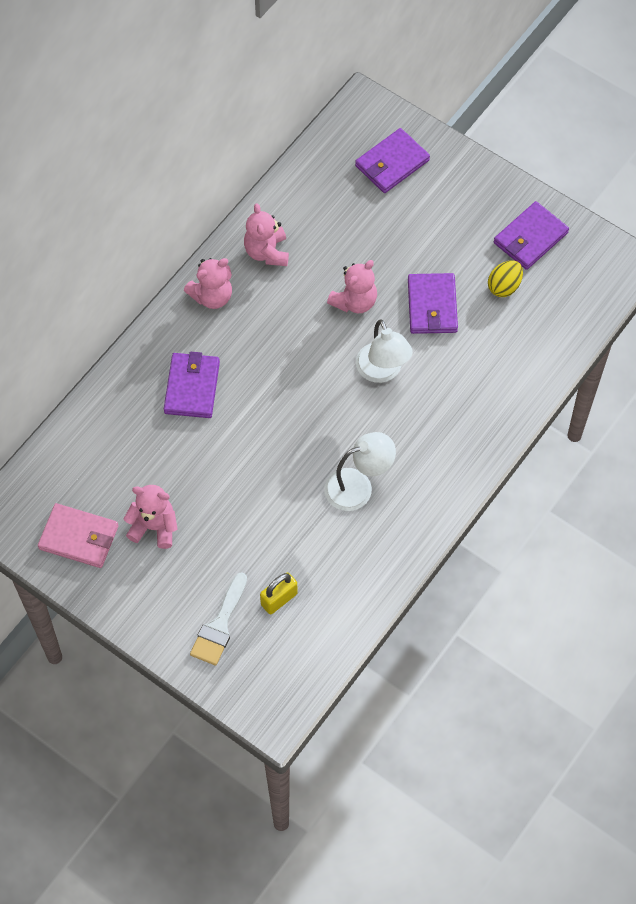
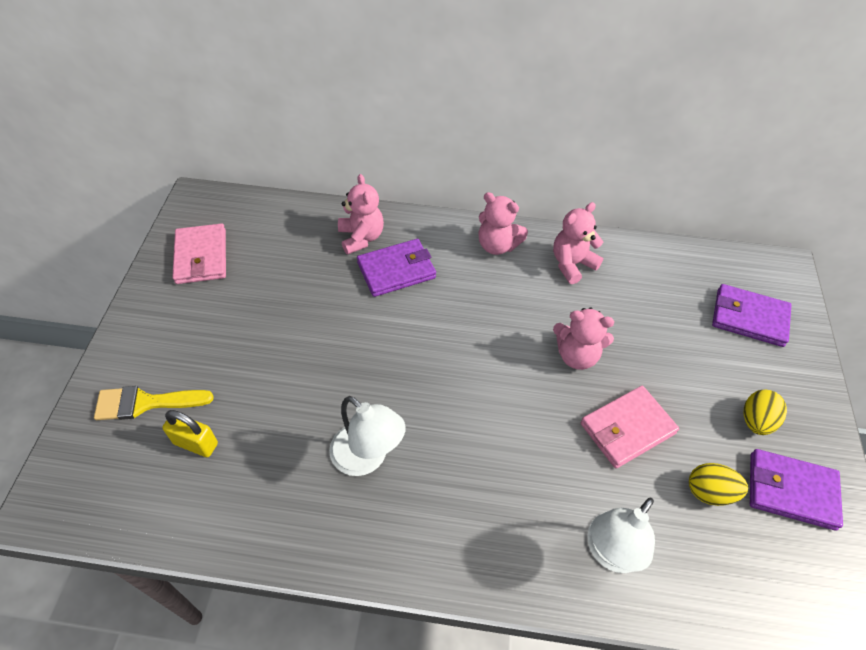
camera: 60 degrees right, 10 degrees down
pink teddy bear [124,485,177,549] -> pink teddy bear moved to [338,174,384,255]
white brush [190,572,247,666] -> yellow brush [94,386,214,420]
white lamp [356,320,413,383] -> white lamp moved to [587,497,655,573]
purple wallet [408,273,458,334] -> pink wallet [581,386,679,468]
none -> yellow egg [744,390,787,435]

